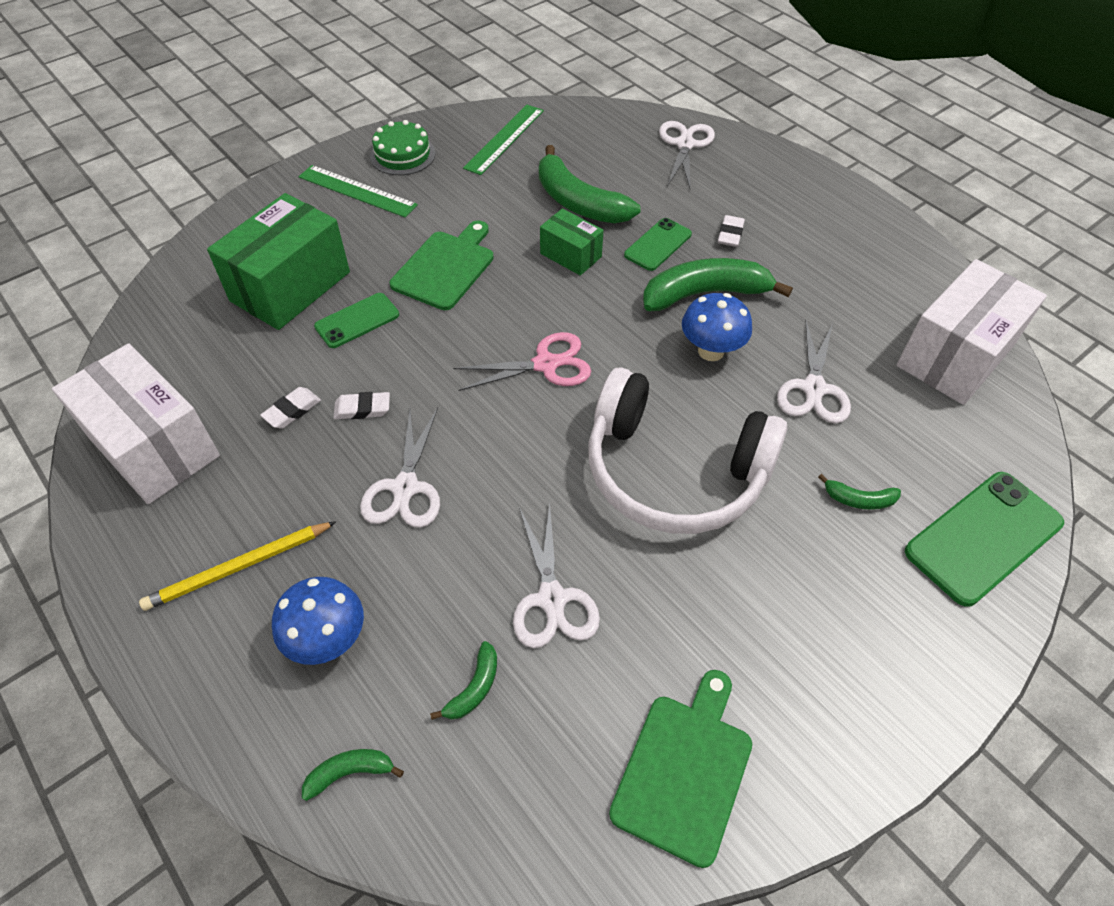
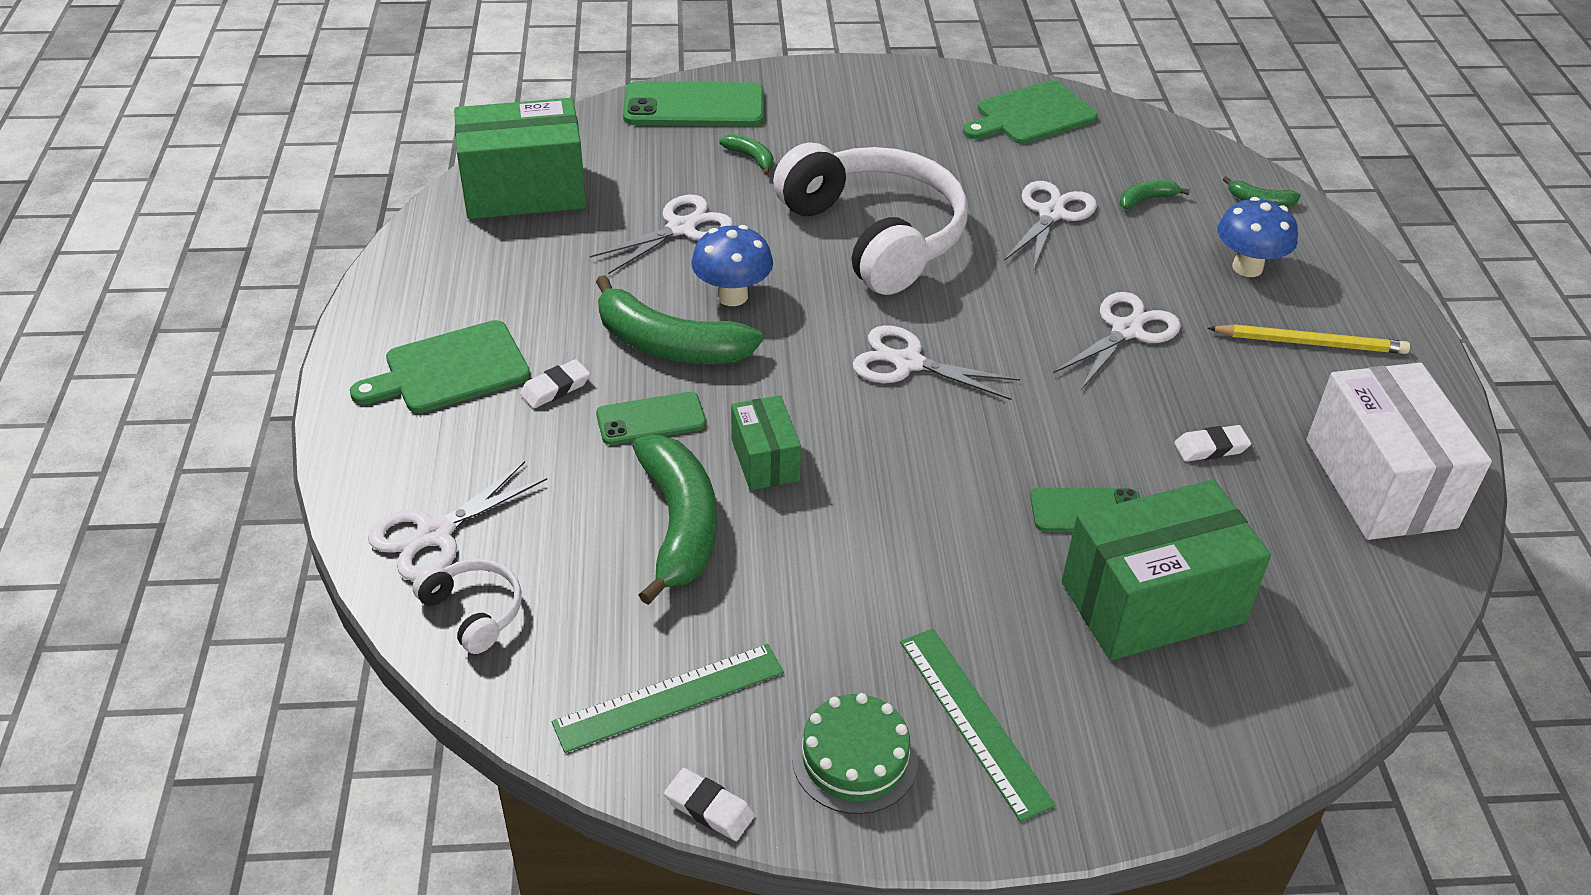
camera: 145 degrees left, 10 degrees down
white eraser [333,392,390,419] -> white eraser moved to [664,768,755,841]
green cutting board [390,221,494,310] -> green cutting board moved to [350,320,530,413]
pink scissors [453,332,591,391] -> white scissors [853,325,1020,400]
white box [897,259,1047,405] -> green box [454,98,586,219]
none -> white headphones [412,559,522,654]

